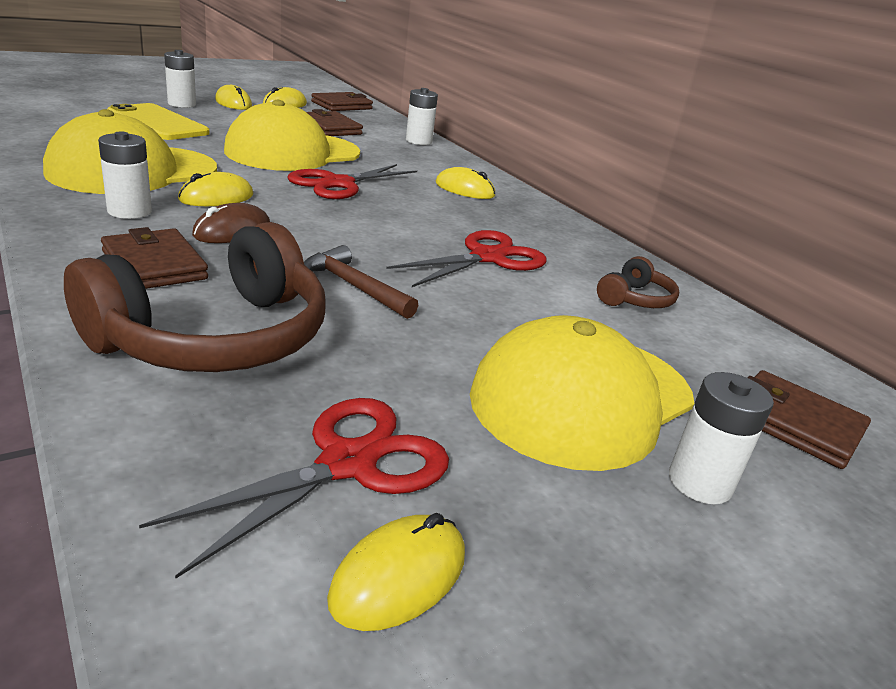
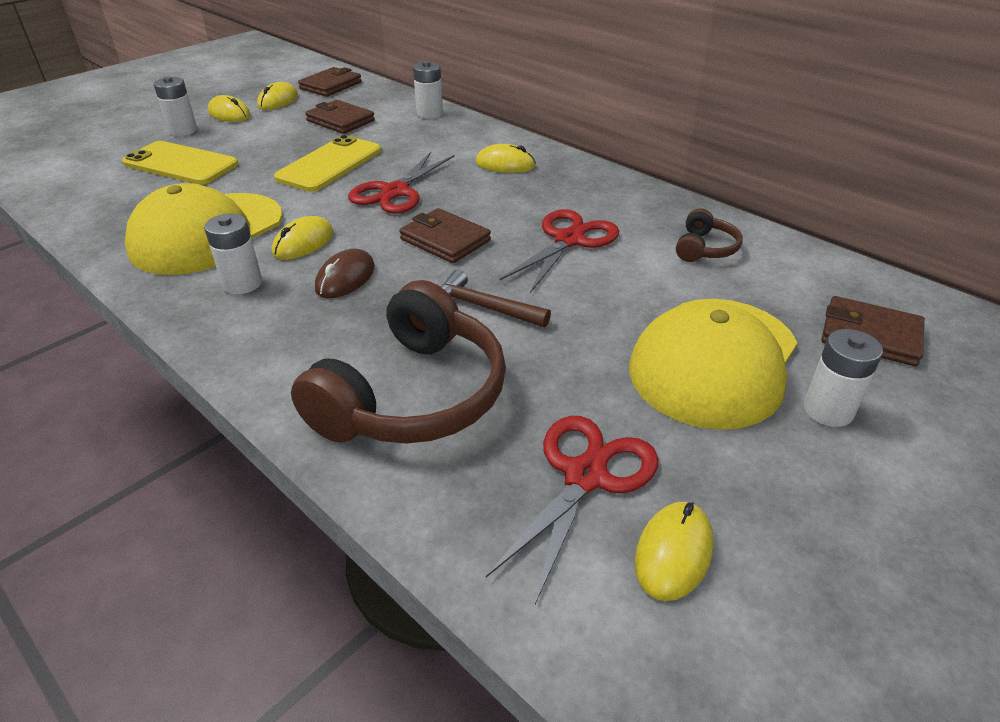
camera: 10 degrees left, 10 degrees up
brown wallet [101,227,208,289] -> brown wallet moved to [399,208,491,263]
yellow cap [224,100,360,171] -> yellow phone [274,135,381,192]

